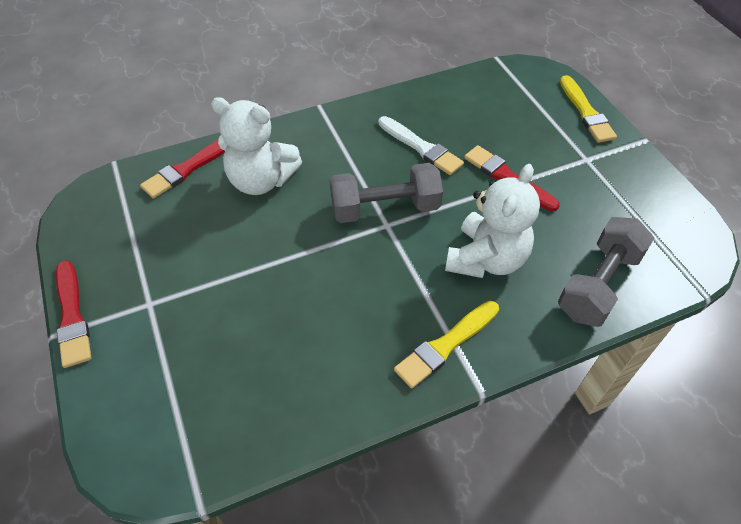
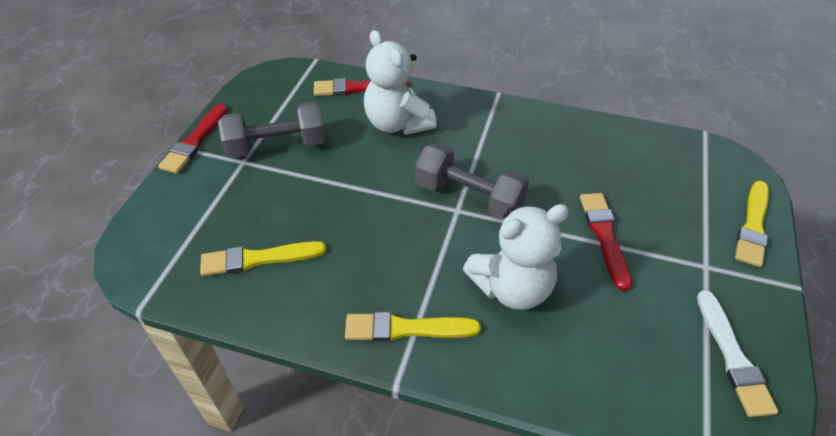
camera: 40 degrees right, 5 degrees down
white brush [378,116,464,175] -> white brush moved to [697,290,778,417]
grey dumbbell [558,217,655,327] -> grey dumbbell moved to [218,102,326,158]
none -> yellow brush [200,241,326,276]

